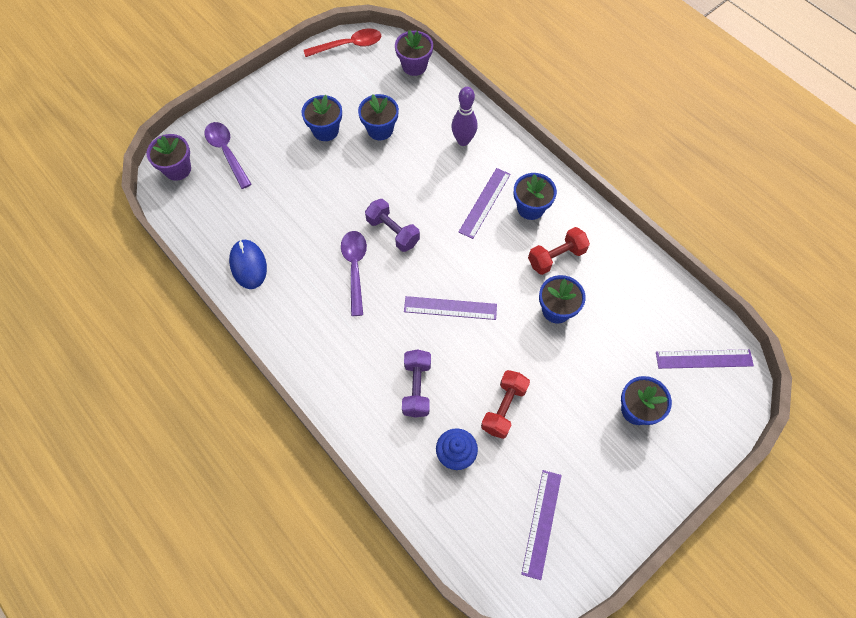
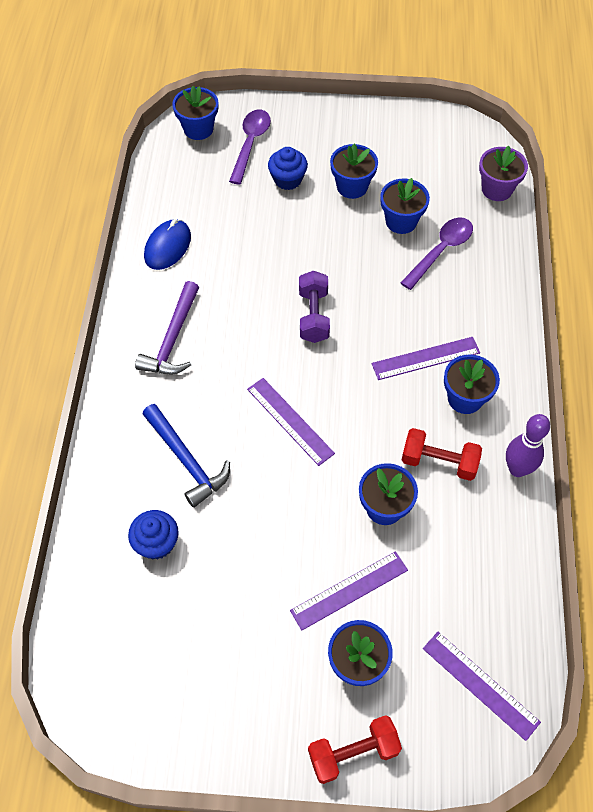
camera: 45 degrees right, 5 degrees down
purple flower pot [146,134,191,181] -> blue flower pot [172,86,218,140]
red spoon [304,28,381,57] -> none
purple spoon [341,231,367,316] -> purple spoon moved to [401,217,473,290]
purple dumbbell [402,350,431,418] -> blue hammer [143,404,230,508]
purple bowling pin [451,87,478,146] -> purple bowling pin moved to [506,414,550,477]
red dumbbell [481,370,530,439] -> red dumbbell moved to [308,715,402,784]
purple ruler [521,470,562,580] -> purple ruler moved to [290,551,408,631]
none -> purple hammer [135,281,199,374]
none -> blue cupcake [268,147,308,190]

